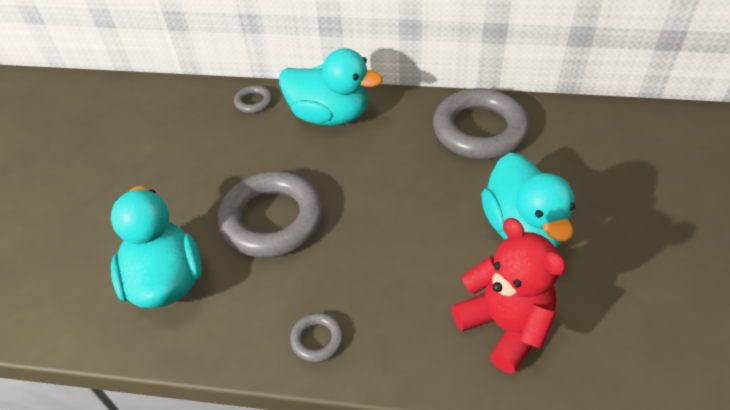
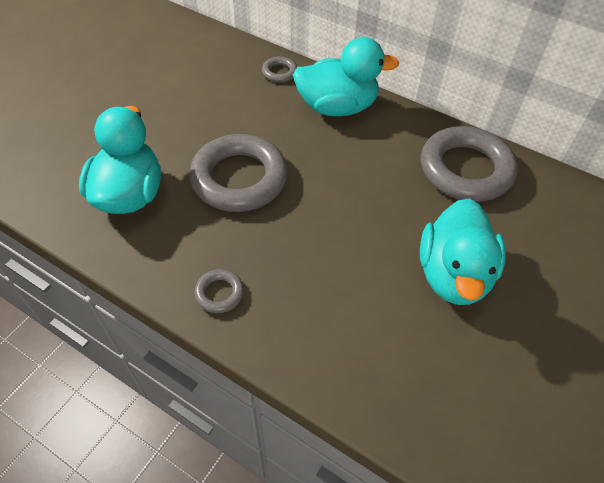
camera: 20 degrees right, 5 degrees up
turquoise duck [279,48,383,126] -> turquoise duck turned 45 degrees counterclockwise [293,37,400,116]
red teddy bear [451,218,566,374] -> none

